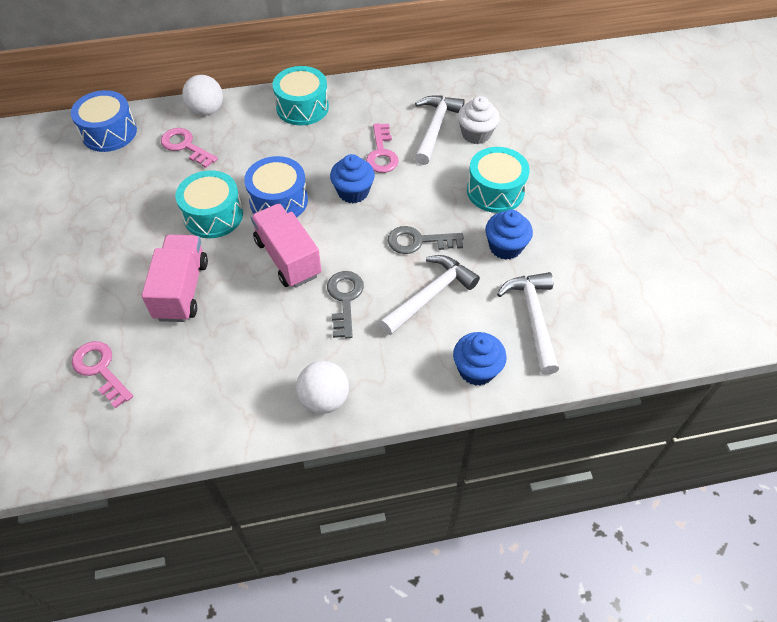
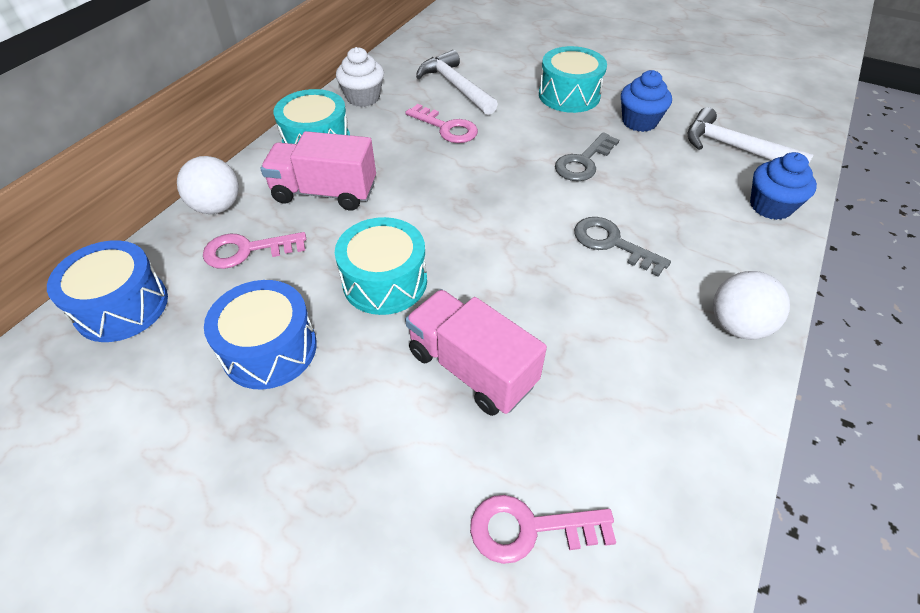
camera: 50 degrees left, 5 degrees down
blue drum [244,156,308,217] -> blue drum moved to [204,280,317,390]
pink truck [251,204,321,287] -> pink truck moved to [260,131,376,211]
blue cupcake [330,154,375,203] -> none
white hammer [379,255,480,335] -> none
white cupcake [458,96,500,144] -> white cupcake moved to [336,47,384,107]

